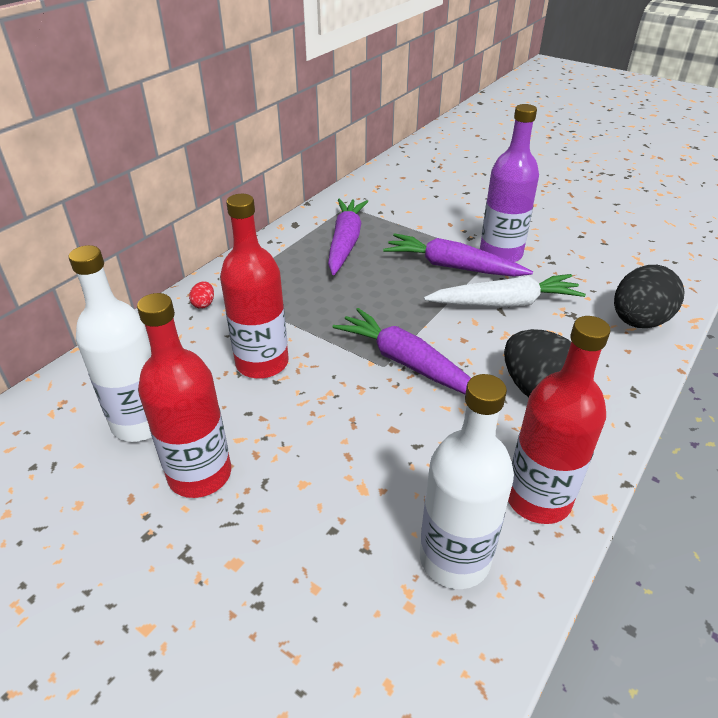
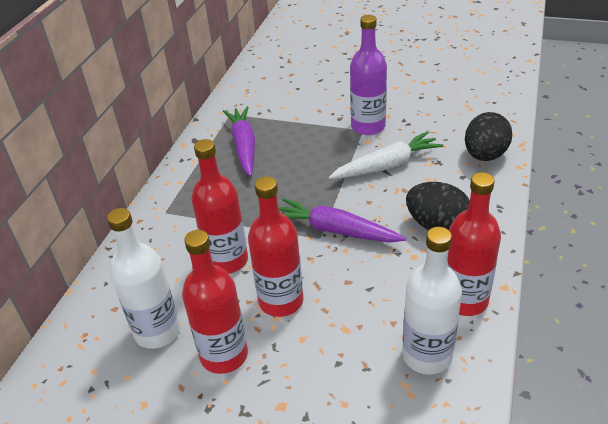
camera: 15 degrees left, 0 degrees up
red egg [189,281,214,309] -> none
purple carrot [383,233,533,277] -> none
none -> red bottle [248,176,303,317]

